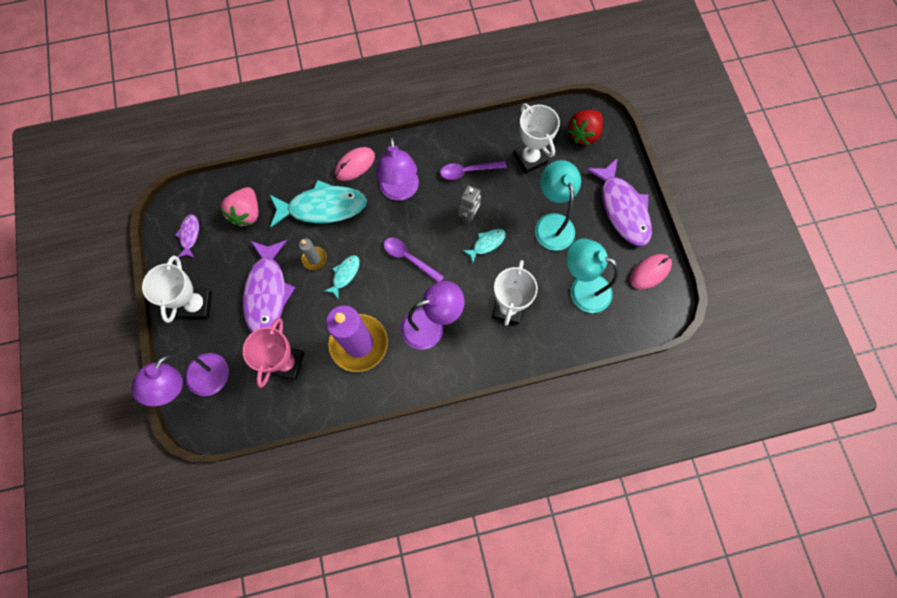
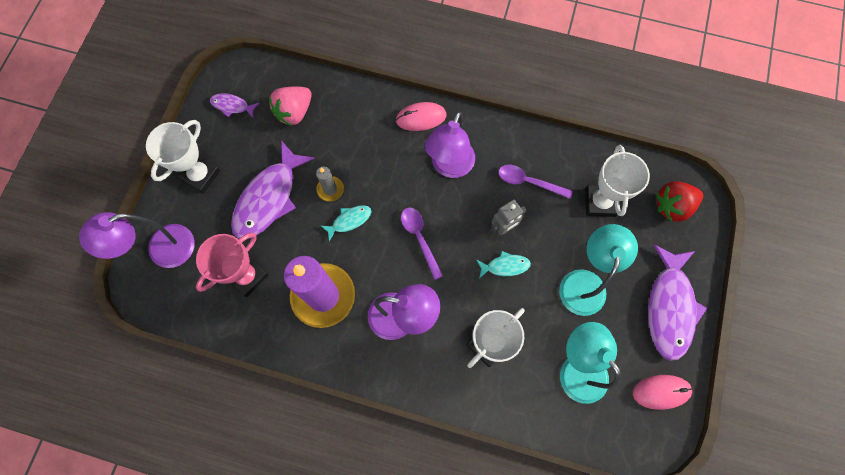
camera: 30 degrees right, 0 degrees up
purple fish [175,214,199,258] -> purple fish turned 105 degrees counterclockwise [210,93,259,118]
turquoise fish [270,180,367,227] -> none

